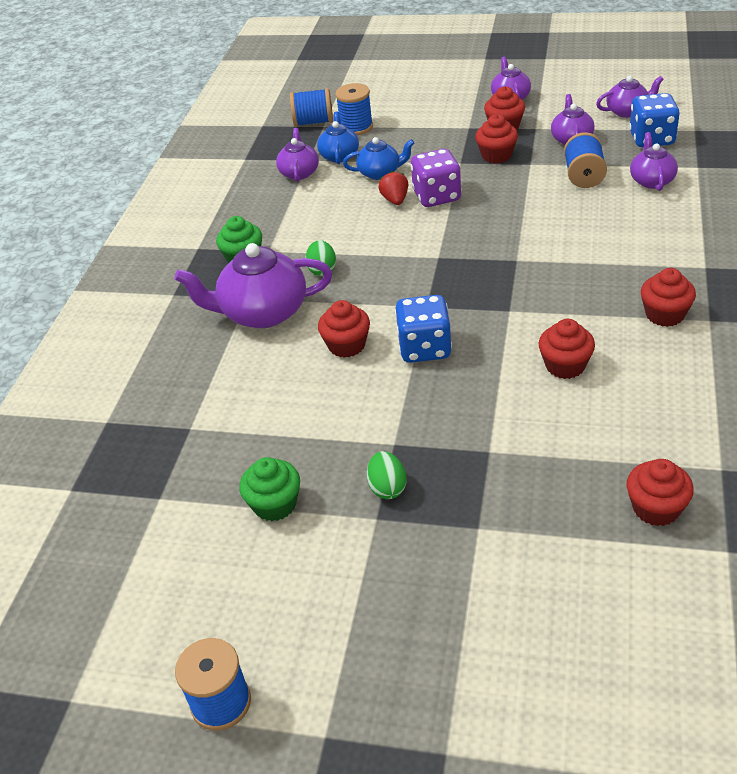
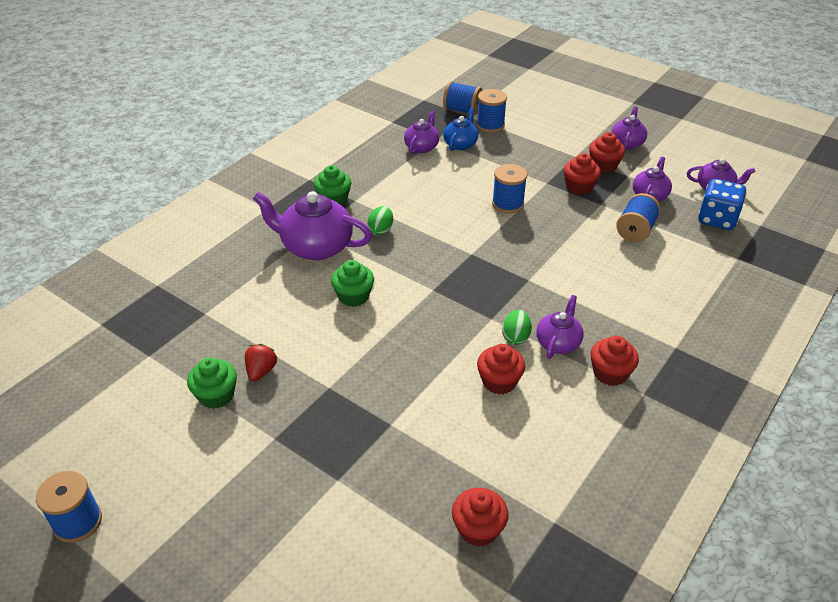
camera: 20 degrees right, 0 degrees up
red cupcake [318,300,370,358] -> green cupcake [331,260,374,307]
blue teapot [343,137,415,180] -> none
green egg [367,451,407,499] -> green egg moved to [502,310,532,345]
red strawberry [378,171,408,205] -> red strawberry moved to [245,344,278,381]
blue dice [395,295,452,363] -> none
purple dice [411,149,461,207] -> blue spool [492,164,527,213]
purple teapot [630,132,678,191] -> purple teapot moved to [536,295,584,359]

